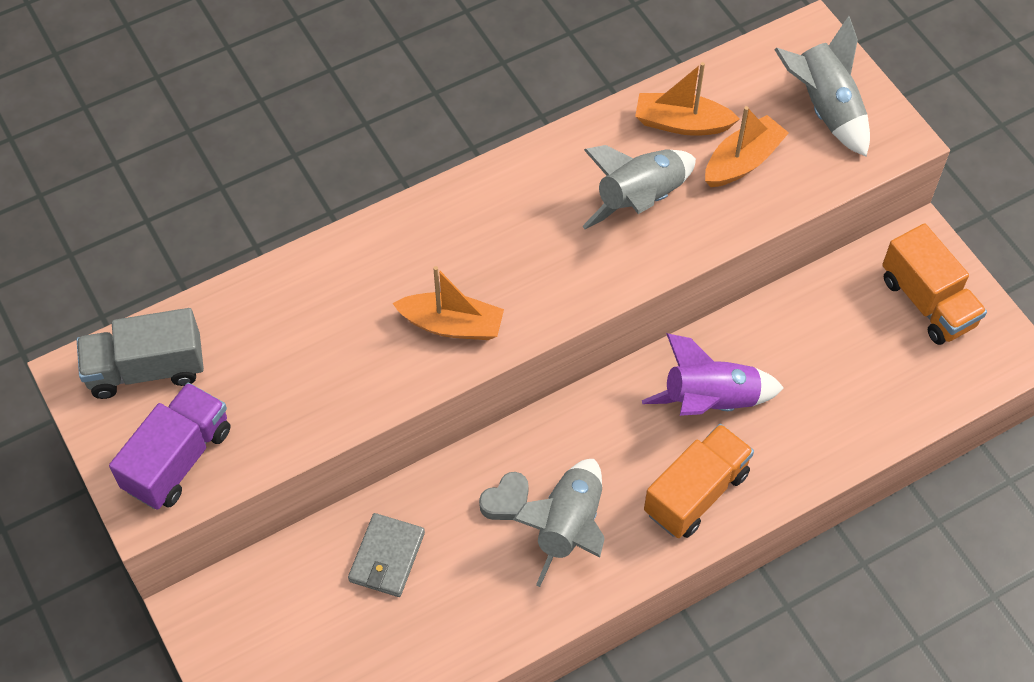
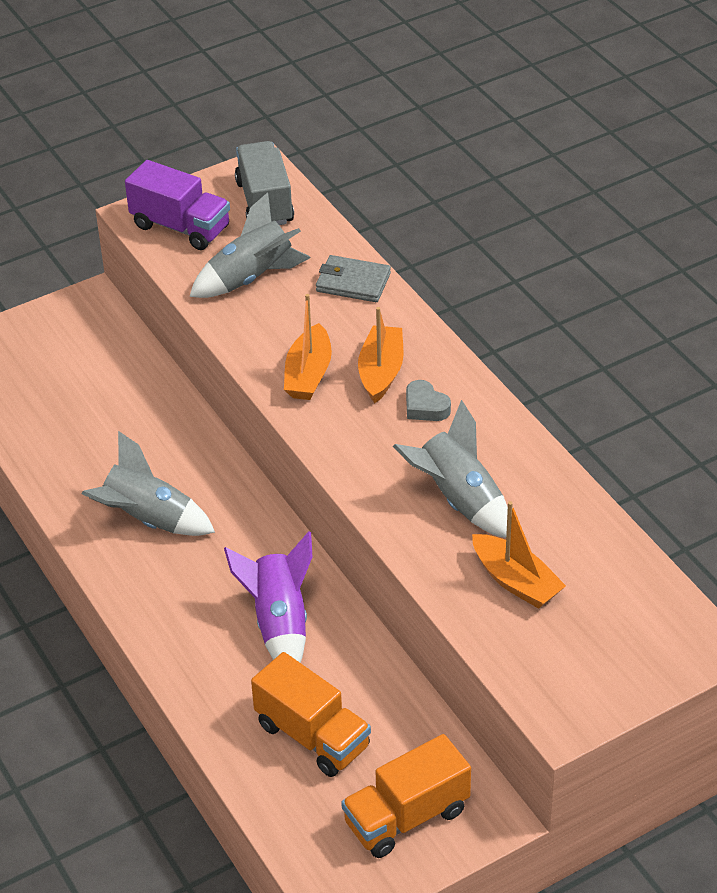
camera: 90 degrees right, 15 degrees down
grey wallet [348,513,425,597] -> grey wallet moved to [316,255,391,302]
grey heart [479,472,528,520] -> grey heart moved to [406,380,451,421]
orange boat [635,62,740,136] -> orange boat moved to [358,307,403,403]
orange truck [644,424,754,538] -> orange truck moved to [251,652,371,777]
grey rocket [774,16,870,157] -> grey rocket moved to [190,192,311,298]

